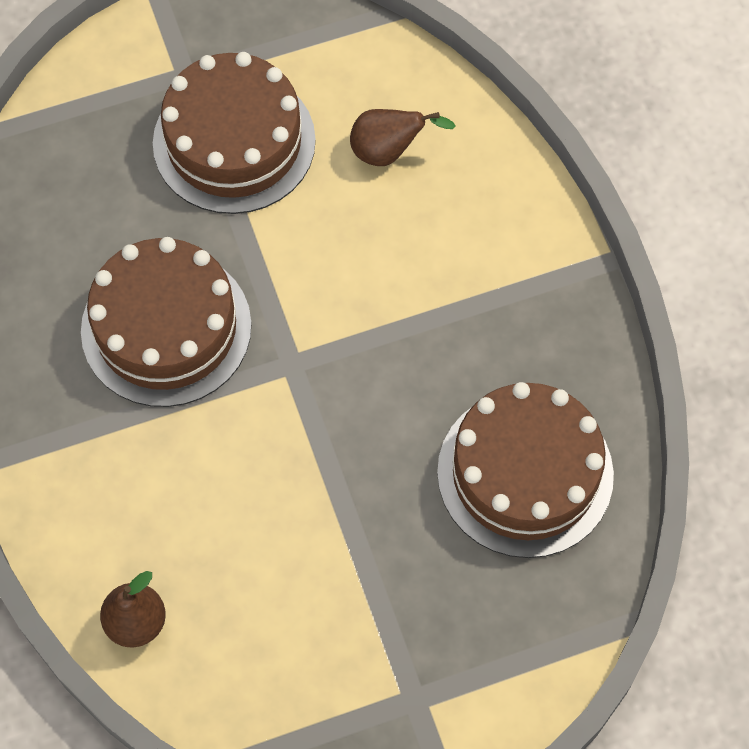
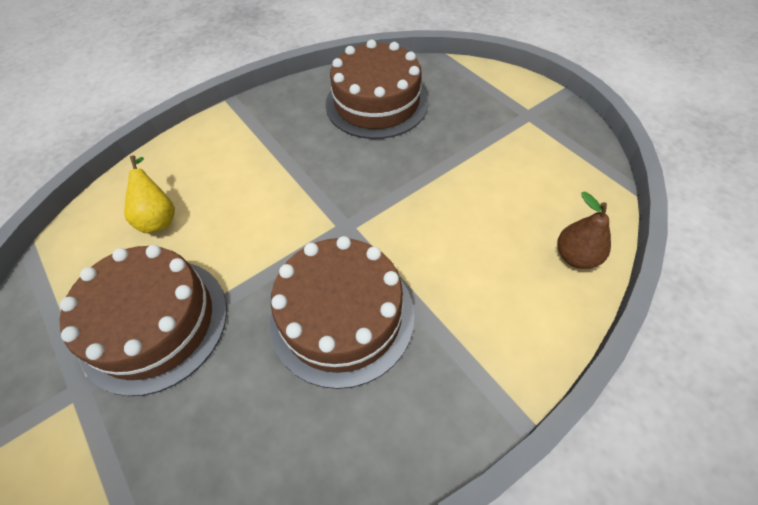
camera: 105 degrees left, 10 degrees down
brown pear [350,109,456,166] -> yellow pear [124,155,175,233]

